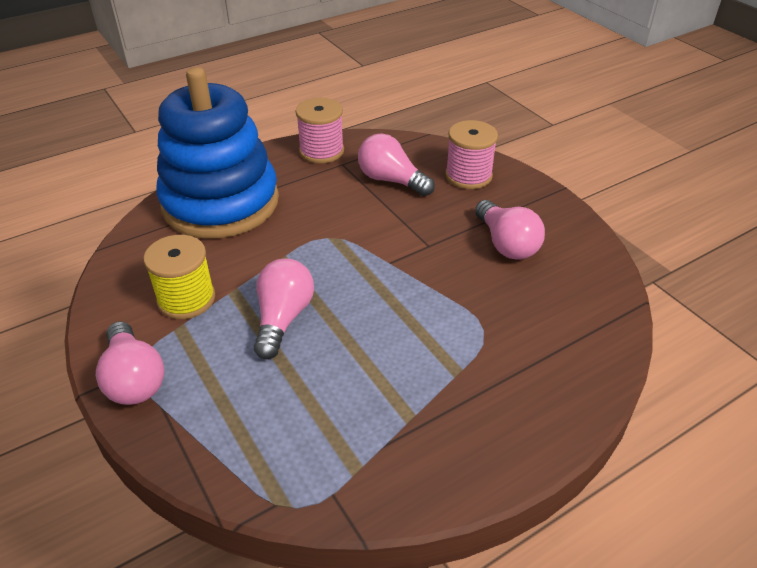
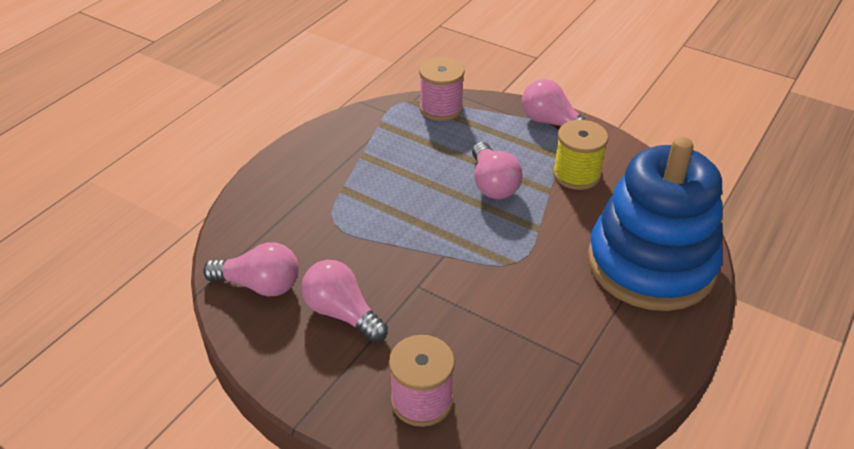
camera: 155 degrees right, 0 degrees up
pink spool [296,98,344,163] -> pink spool moved to [419,57,465,121]
pink light bulb [358,133,435,196] -> pink light bulb moved to [203,242,299,297]

